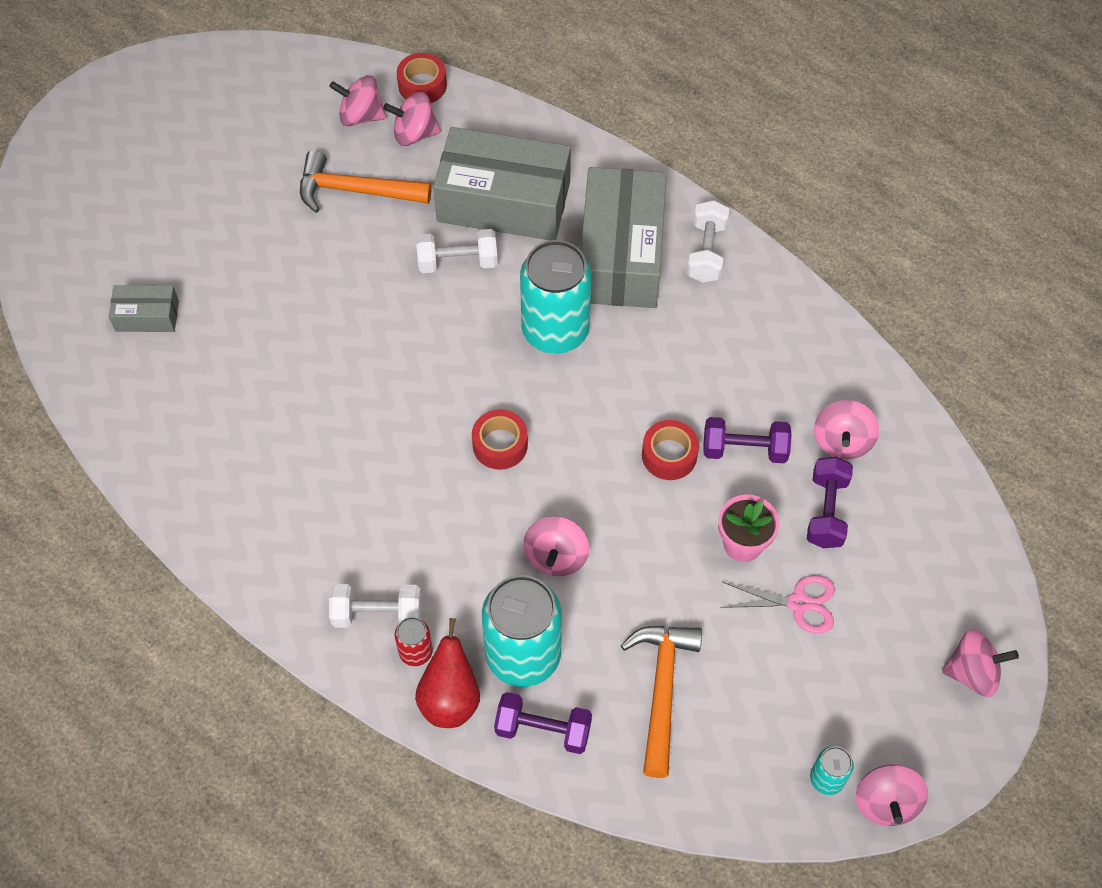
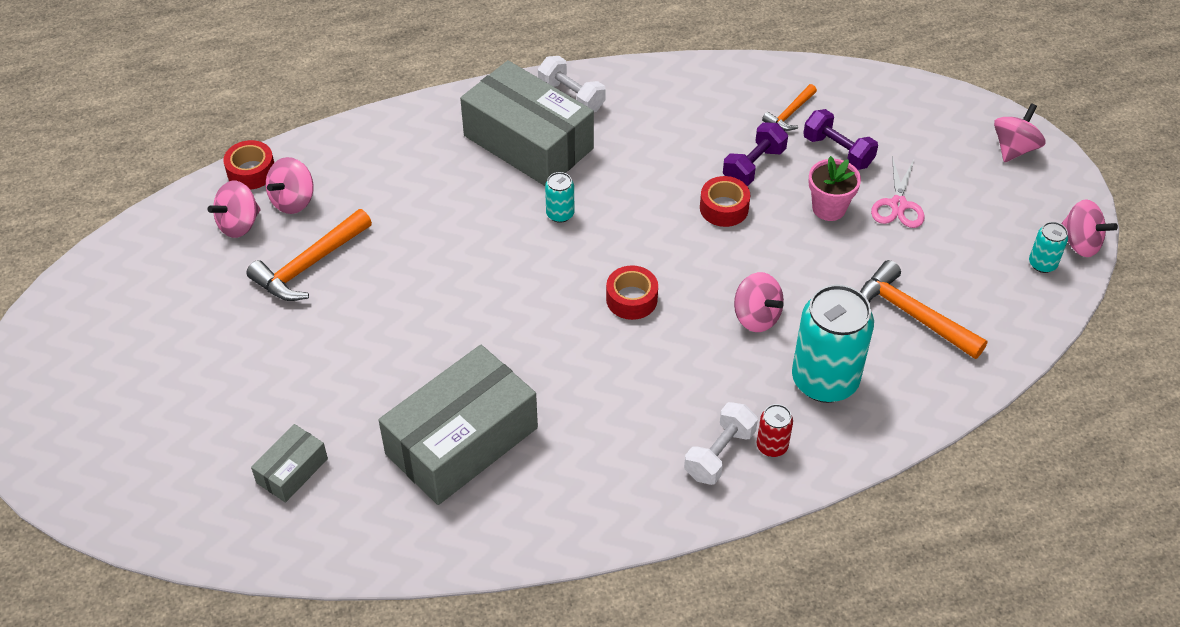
camera: 55 degrees left, 10 degrees down
red pear [415,618,480,728] -> none
white dumbbell [416,229,498,273] -> none
grey box [433,127,571,241] -> grey box moved to [379,345,538,505]
purple dumbbell [494,692,592,754] -> none
turquoise can [520,240,592,354] -> turquoise can [545,172,575,223], size x0.45
pink scissors [720,575,835,634] -> pink scissors turned 150 degrees clockwise [871,156,925,228]
pink spinning top [814,400,879,460] -> orange hammer [762,84,817,131]

